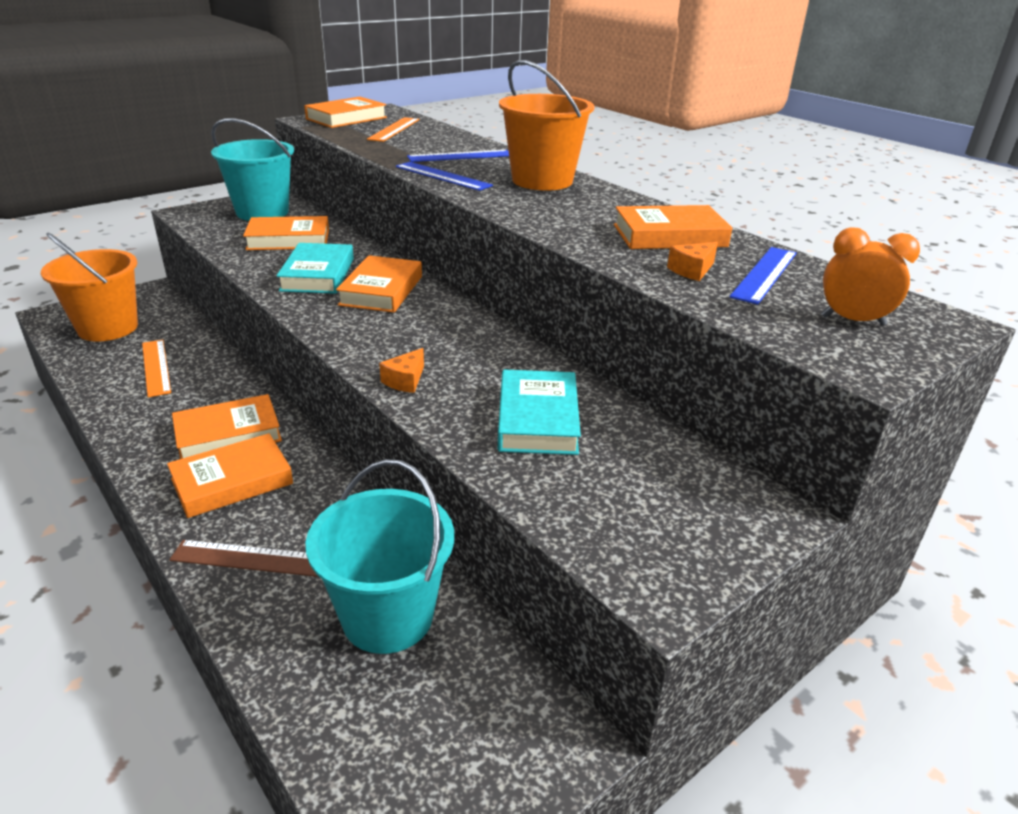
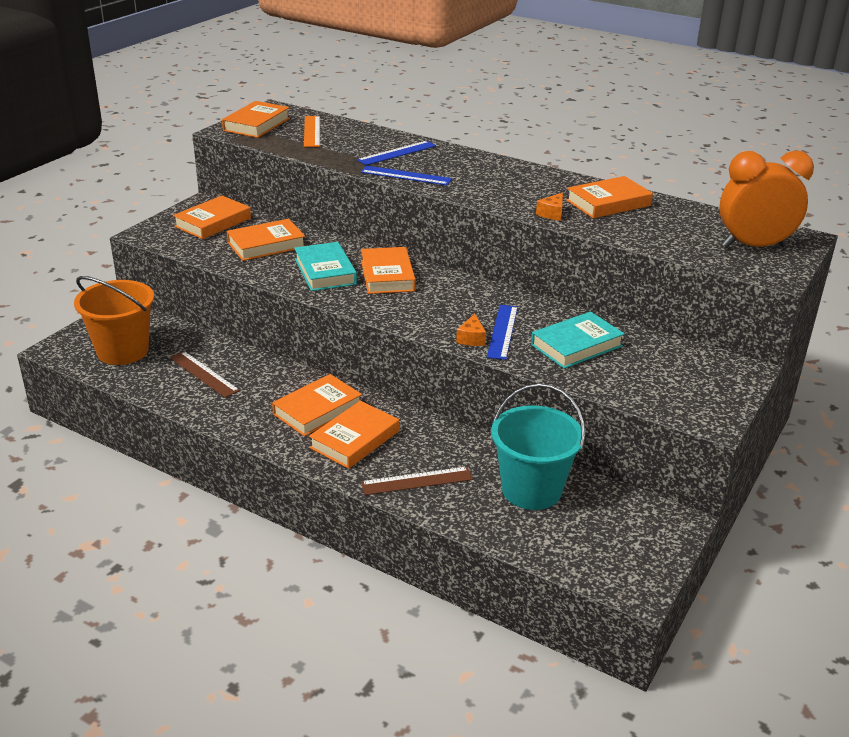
camera: 20 degrees left, 0 degrees up
orange ruler [142,340,171,397] -> brown ruler [170,351,240,398]
turquoise bucket [211,118,294,221] -> orange book [173,195,251,239]
turquoise book [498,370,581,455] -> turquoise book turned 75 degrees clockwise [531,311,625,369]
orange bucket [499,60,595,191] -> none
orange cheese [667,242,718,281] -> orange cheese moved to [536,193,563,221]
blue ruler [729,247,797,305] -> blue ruler moved to [487,305,518,360]
orange clock [821,227,920,326] -> orange clock [719,151,814,248], size x1.73

